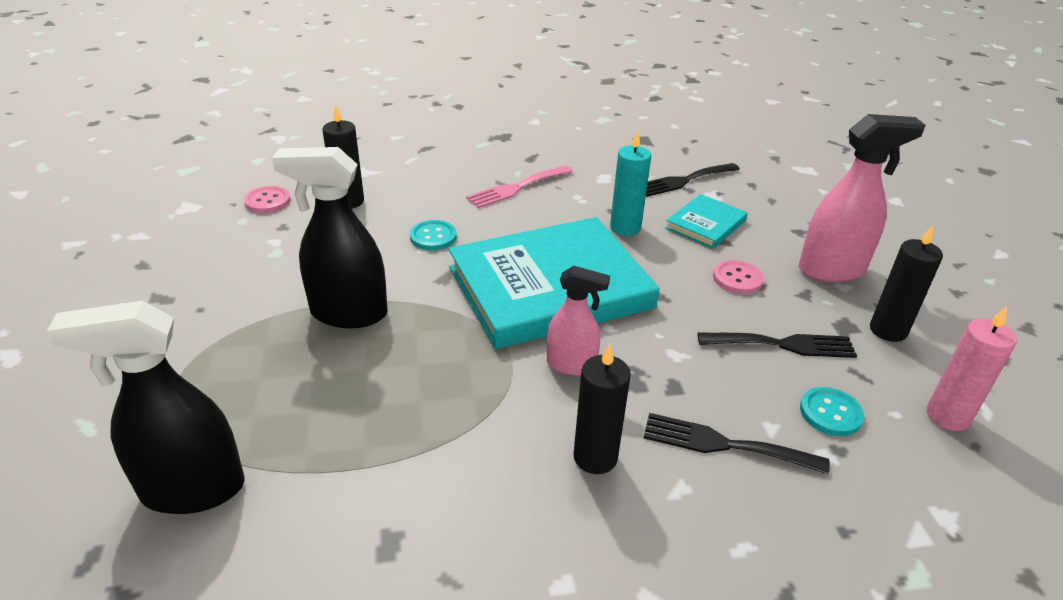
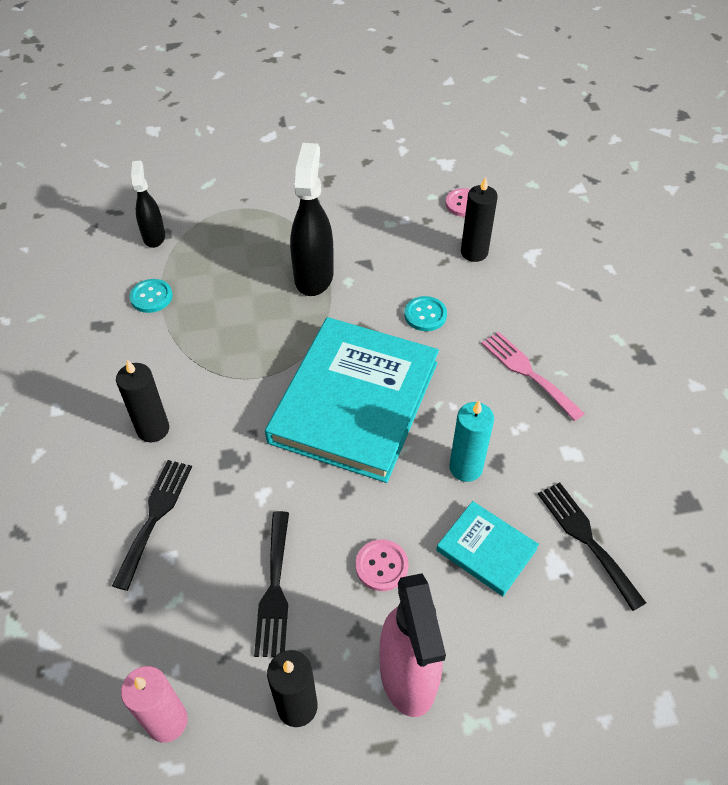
camera: 90 degrees right, 15 degrees up
black spray bottle [47,301,245,514] -> black spray bottle [131,161,165,248], size x0.60
turquoise book [448,217,660,349] -> turquoise book turned 45 degrees clockwise [265,317,439,483]
pink spray bottle [547,266,610,376] -> none
turquoise button [800,387,864,436] -> turquoise button moved to [129,279,173,313]

